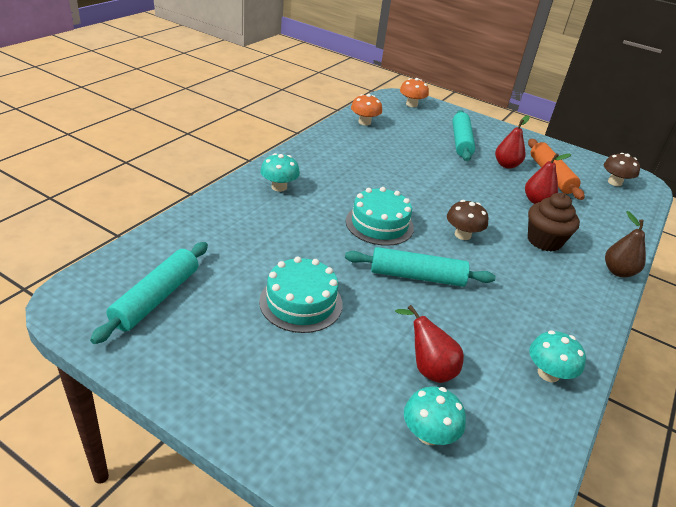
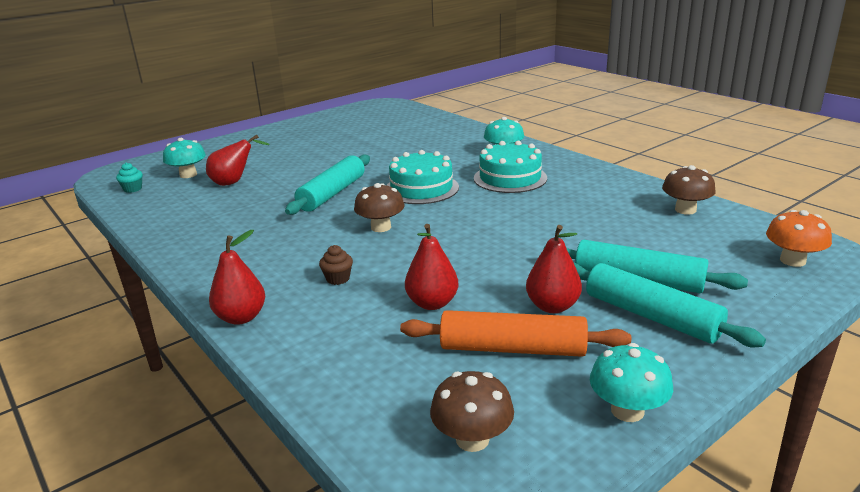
camera: 115 degrees right, 10 degrees down
turquoise rolling pin [90,242,208,344] -> turquoise rolling pin moved to [573,262,766,347]
turquoise cake [259,256,342,333] -> turquoise cake moved to [474,141,547,193]
orange mushroom [351,94,382,126] -> brown mushroom [662,165,716,215]
brown cupcake [528,193,580,252] -> brown cupcake [319,245,353,285], size x0.48
turquoise mushroom [529,331,586,382] -> turquoise mushroom moved to [590,343,673,422]
brown pear [605,211,646,277] -> red pear [209,230,265,325]
none -> turquoise cupcake [116,163,143,193]

